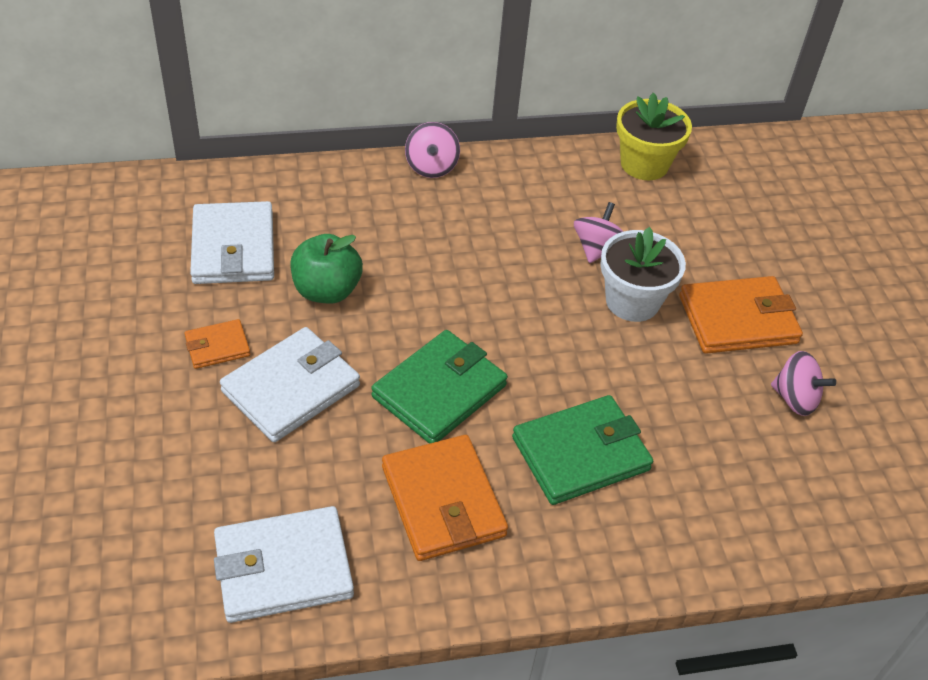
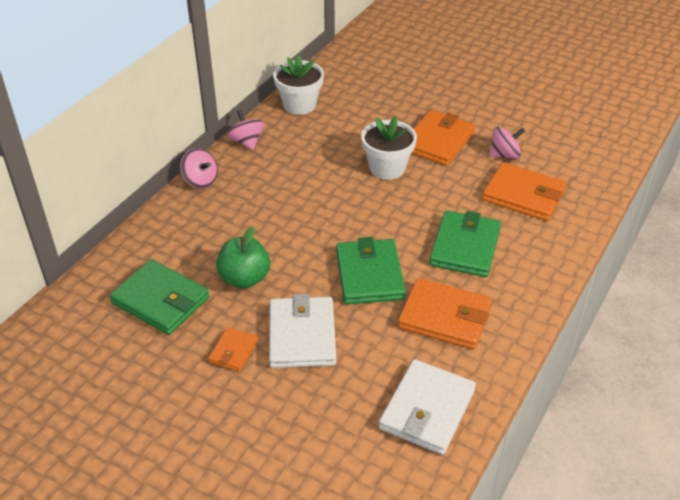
camera: 45 degrees left, 5 degrees down
white wallet [190,201,274,284] -> green wallet [110,259,209,335]
pink spinning top [574,202,624,263] -> pink spinning top moved to [227,110,264,150]
yellow flower pot [616,93,692,180] -> white flower pot [273,55,324,115]
none -> orange wallet [482,162,566,221]

